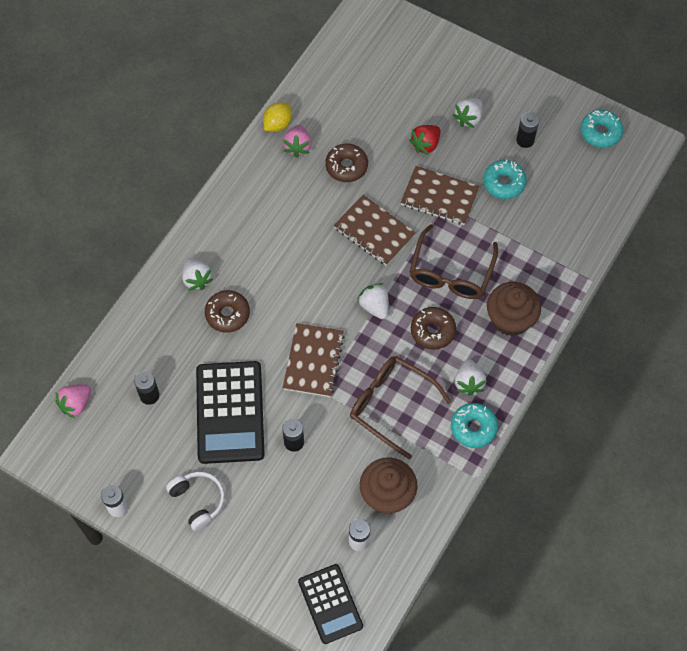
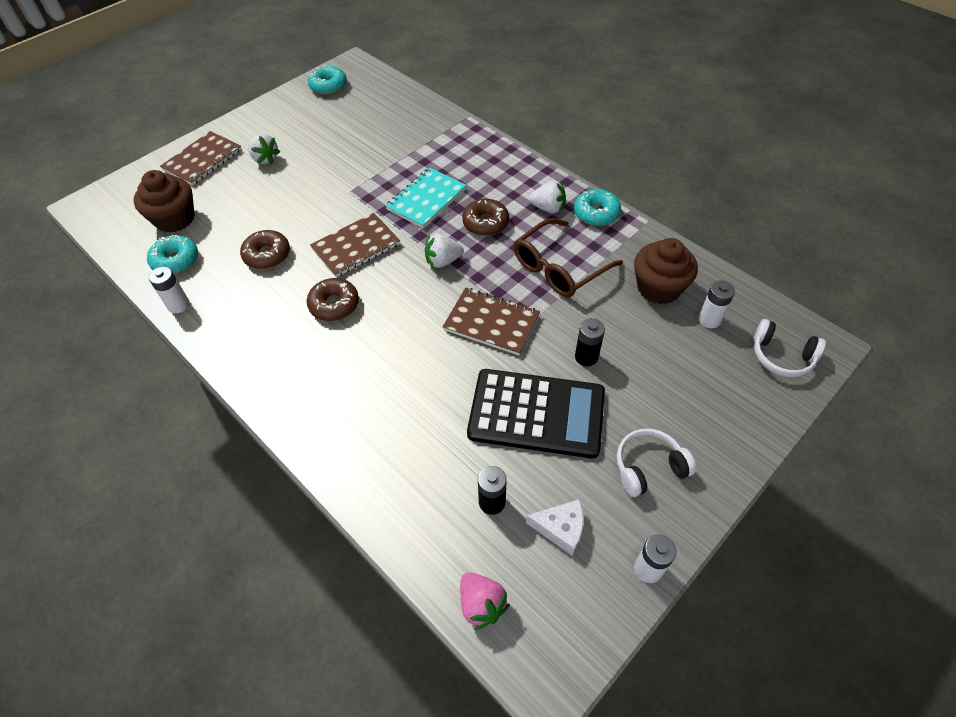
camera: 75 degrees left, 10 degrees down
white strawberry [182,258,214,291] -> none
brown donut [205,290,250,333] -> brown donut moved to [307,278,359,321]
yellow lemon [263,102,292,132] -> white battery [149,267,190,313]
pink strawberry [283,125,312,158] -> none
black calculator [298,564,363,644] -> white headphones [753,319,826,377]
brown notebook [401,166,479,225] -> brown notebook moved to [160,131,242,186]
red strawberry [409,125,441,155] -> none
brown glasses [410,224,498,299] -> turquoise notebook [385,168,467,228]
turquoise donut [483,160,526,199] -> turquoise donut moved to [147,235,198,274]
brown cupcake [487,282,541,336] -> brown cupcake moved to [133,170,195,233]
black battery [516,112,539,148] -> none
none -> white cheese [526,499,584,556]

